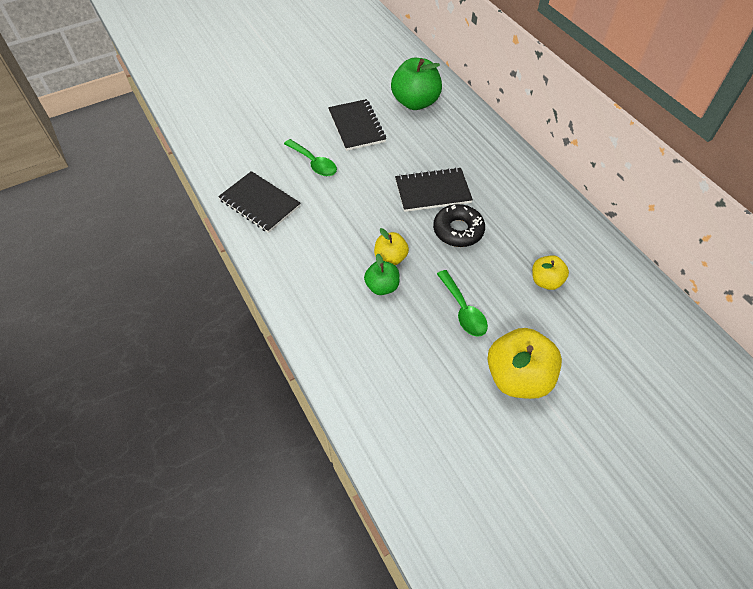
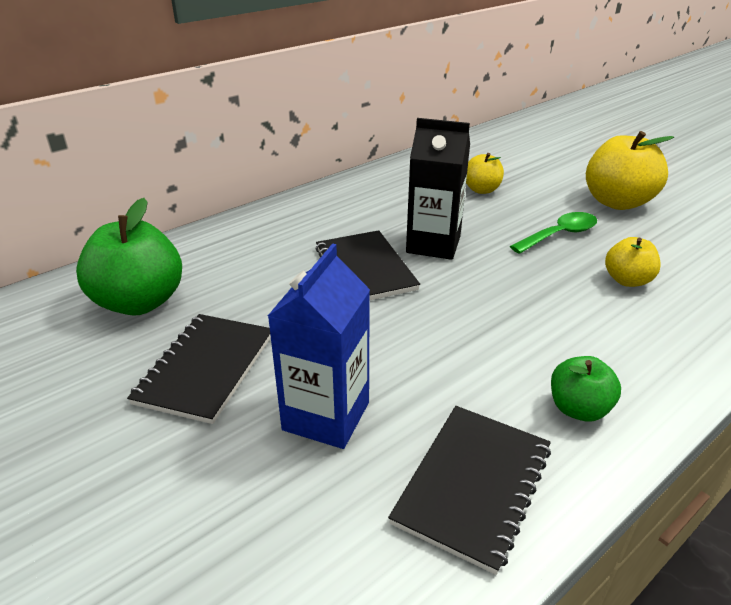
camera: 100 degrees left, 20 degrees down
green spoon [284,139,337,176] -> blue carton [268,243,370,449]
black notebook [328,99,386,151] -> black notebook turned 45 degrees counterclockwise [127,314,271,424]
green apple [364,254,400,295] -> green apple moved to [551,356,621,422]
yellow apple [374,228,409,265] -> yellow apple moved to [605,237,661,287]
black donut [433,204,485,247] -> black carton [406,118,470,260]

